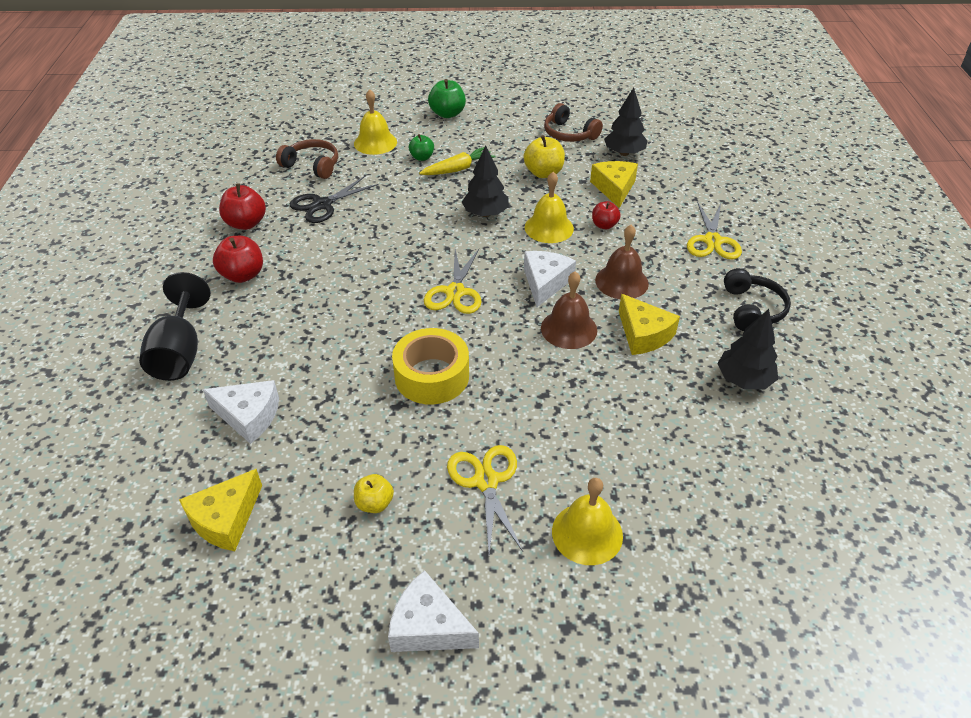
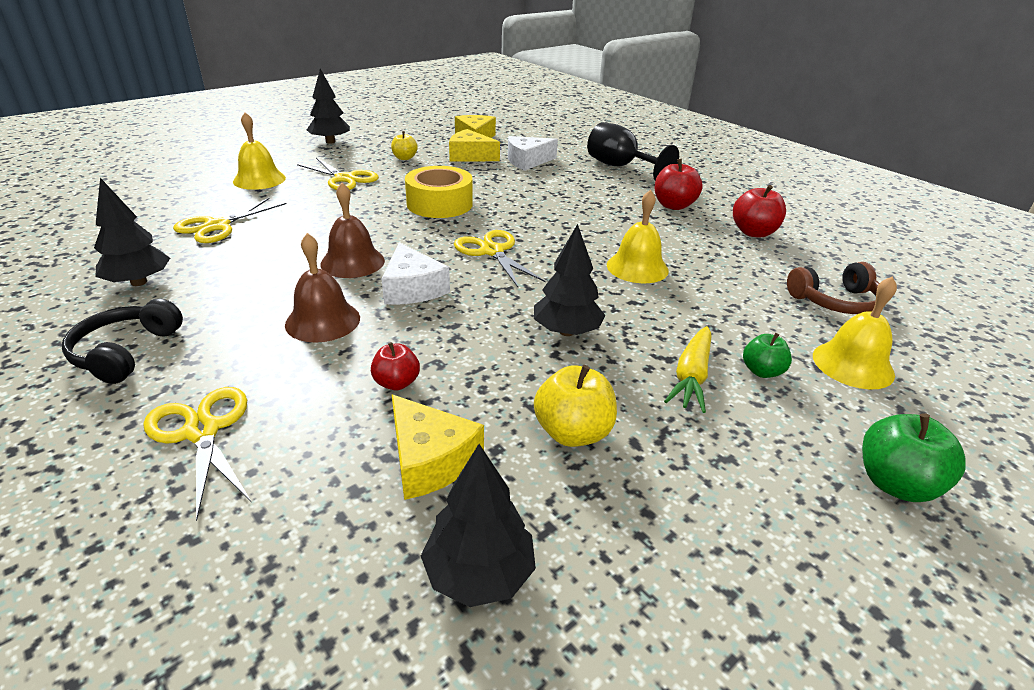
camera: 140 degrees right, 10 degrees down
black scissors [290,176,379,223] -> none
white cheese [388,570,479,652] -> black tree [307,69,350,144]
yellow bell [525,172,574,243] -> yellow bell moved to [607,190,669,283]
brown headphones [544,103,603,142] -> none
yellow cheese [619,294,680,355] -> yellow cheese moved to [449,129,500,162]
black headphones [724,268,791,331] -> black headphones turned 45 degrees clockwise [62,298,183,384]
none -> yellow scissors [173,198,286,243]

